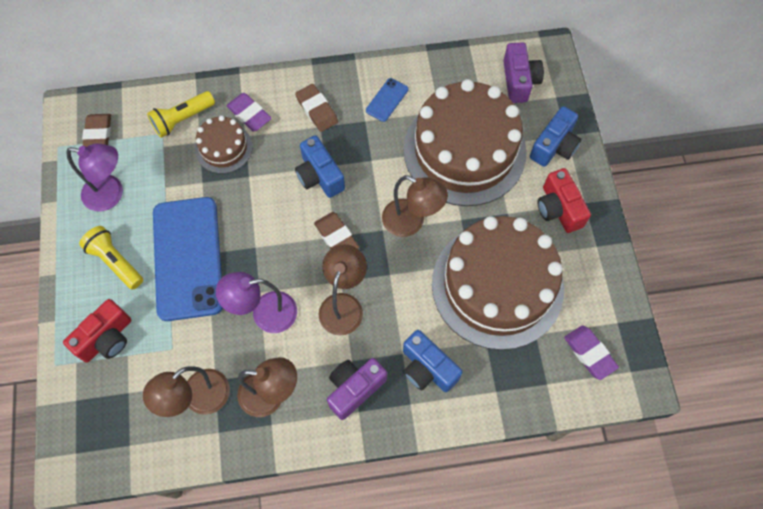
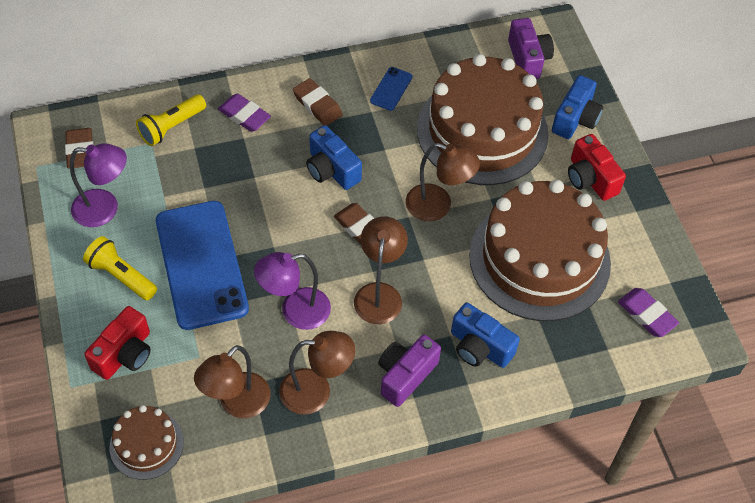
camera: 10 degrees left, 10 degrees down
brown cake [195,115,253,174] -> brown cake moved to [110,405,184,480]

